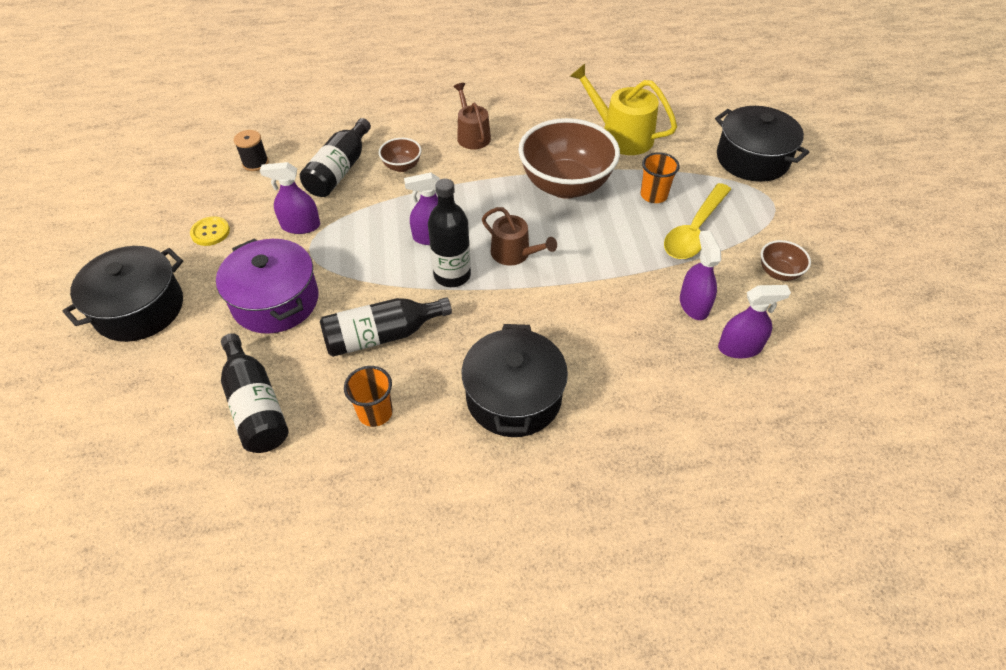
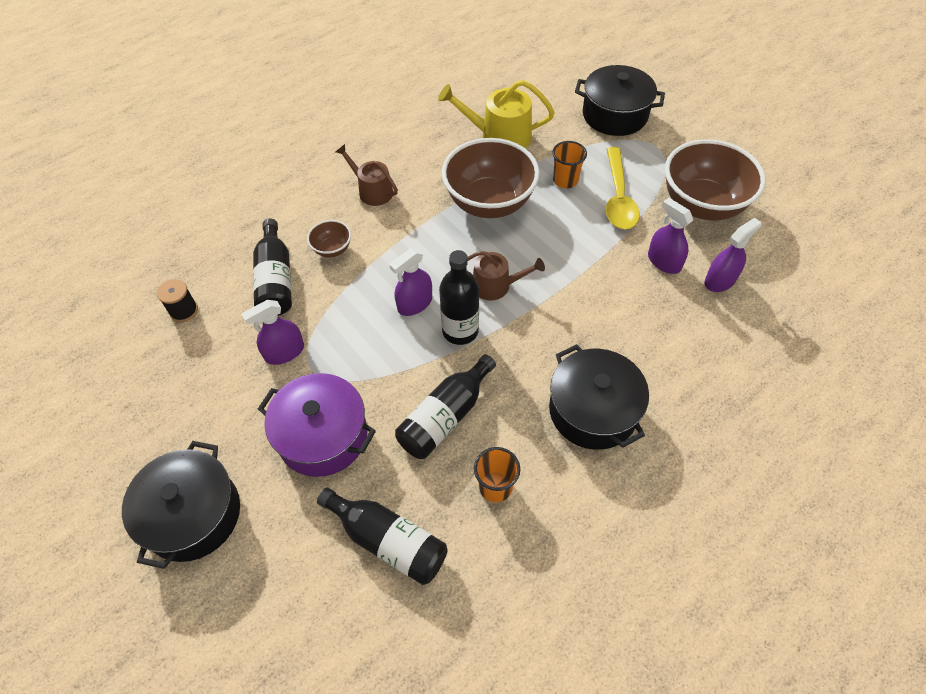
camera: 30 degrees left, 5 degrees up
yellow button [190,216,230,246] -> none
brown bowl [761,240,811,281] -> brown bowl [665,139,766,220], size x2.25

